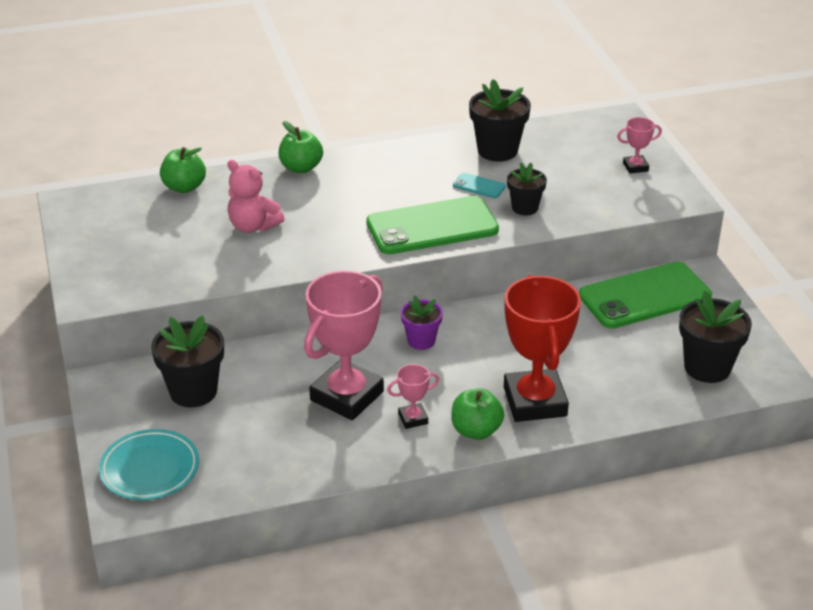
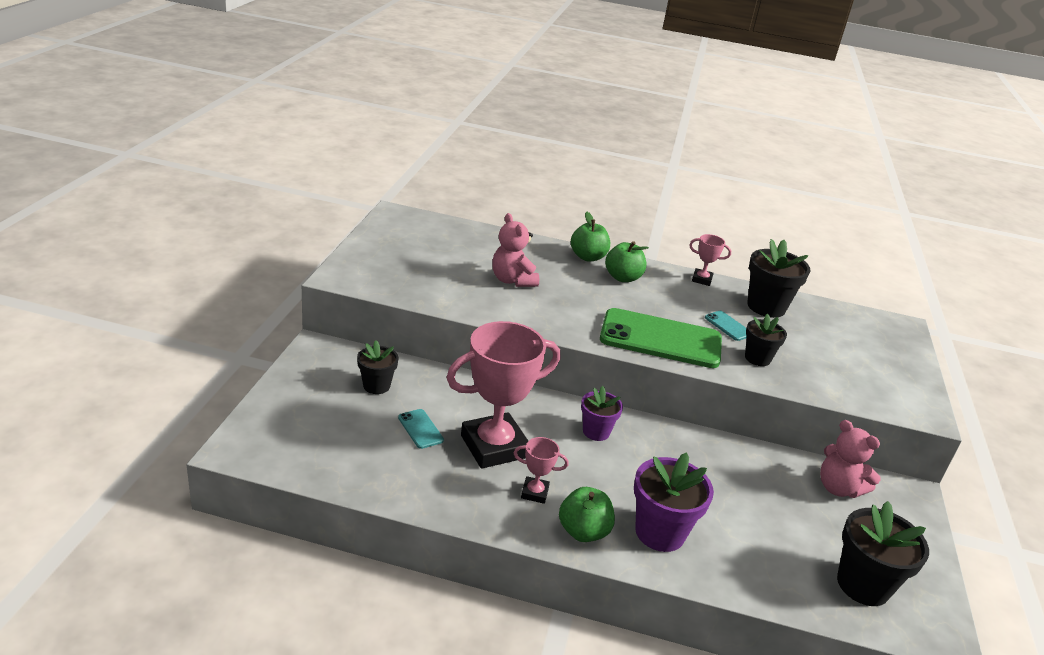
camera: 25 degrees right, 5 degrees down
turquoise plate [99,429,199,500] -> none
black flower pot [151,315,224,407] -> black flower pot [357,340,398,394], size x0.62
green apple [160,147,206,193] -> green apple moved to [605,241,649,282]
red trophy [504,275,581,422] -> purple flower pot [634,452,714,552]
green phone [579,262,712,329] -> pink teddy bear [820,420,880,498]
pink trophy [617,117,662,174] -> pink trophy moved to [689,234,731,286]
none -> turquoise phone [398,409,444,449]

